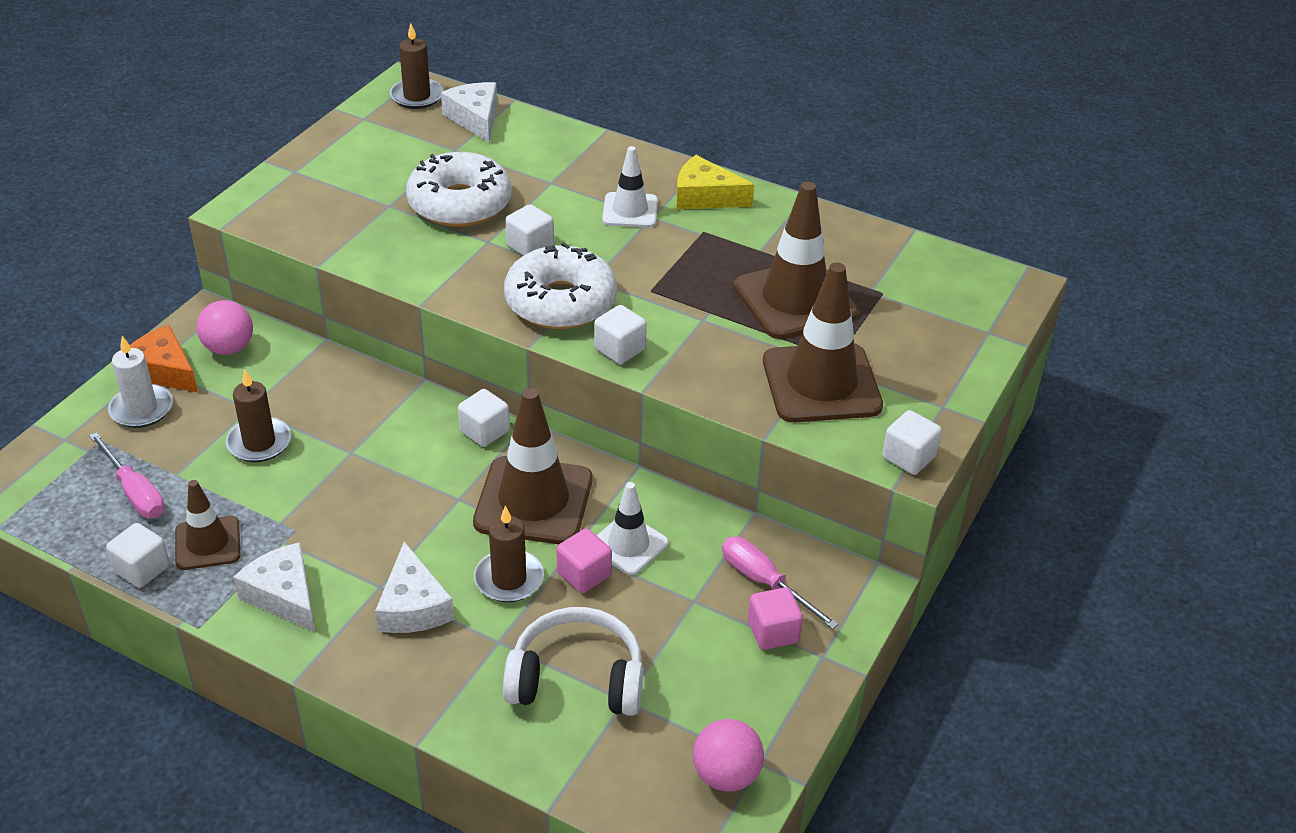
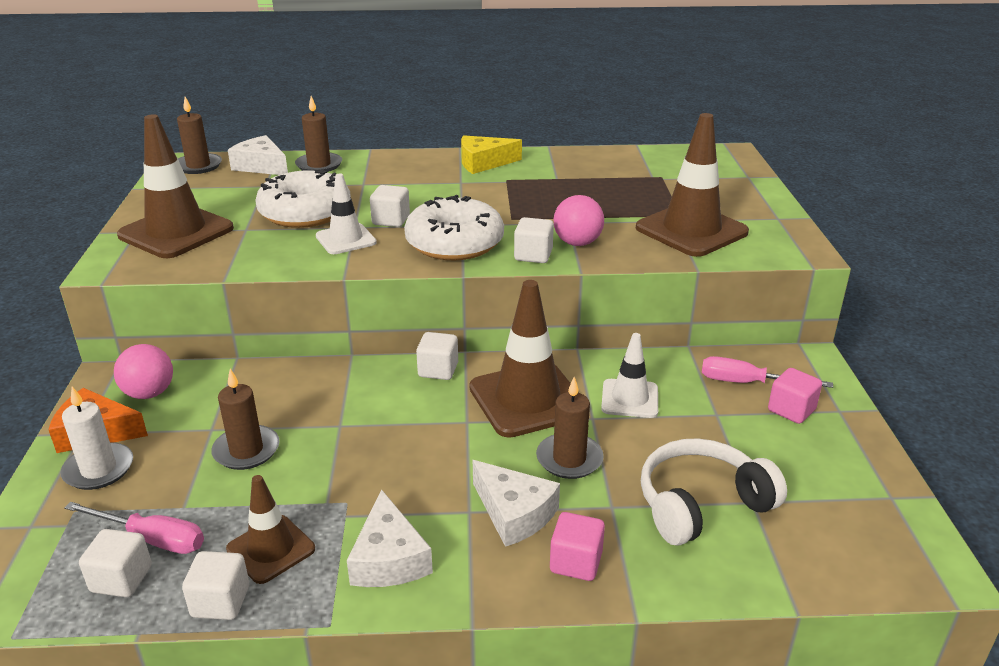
camera: 30 degrees left, 10 degrees down
white cheese [233,542,315,632] -> white cheese turned 120 degrees counterclockwise [347,489,433,587]
pink cube [556,528,612,593] -> pink cube moved to [550,512,605,581]
white traffic cone [602,146,658,228] -> white traffic cone moved to [316,173,377,254]
pink ball [693,719,764,792] -> pink ball moved to [554,195,604,246]
brown traffic cone [734,182,858,339] -> brown traffic cone moved to [117,114,234,258]
white cube [882,410,942,475] -> white cube moved to [79,529,152,597]
none -> brown candle [295,96,342,172]

